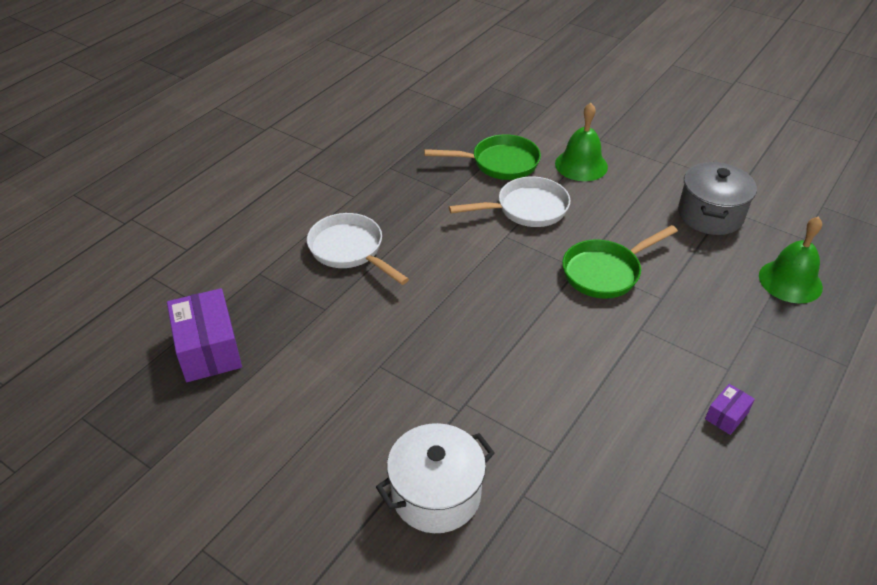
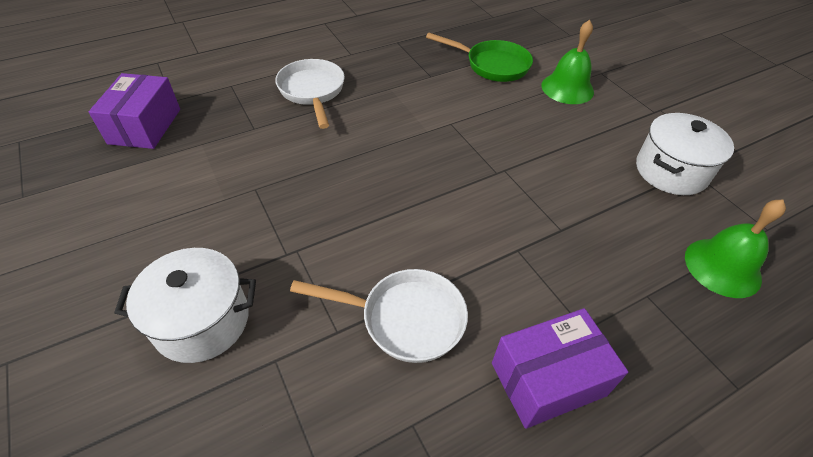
camera: 25 degrees right, 5 degrees up
white pan [449,176,570,227] -> white pan moved to [290,269,468,363]
green pan [562,225,678,299] -> none
grey pot [678,162,757,235] -> white pot [636,113,734,195]
purple box [705,384,755,435] -> purple box [492,308,628,429], size x2.07

